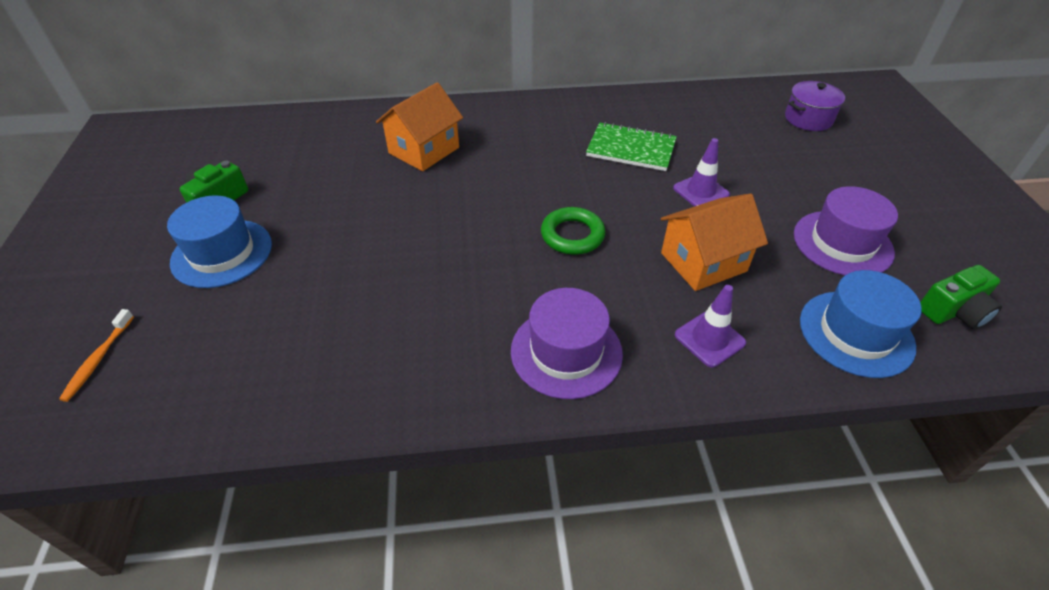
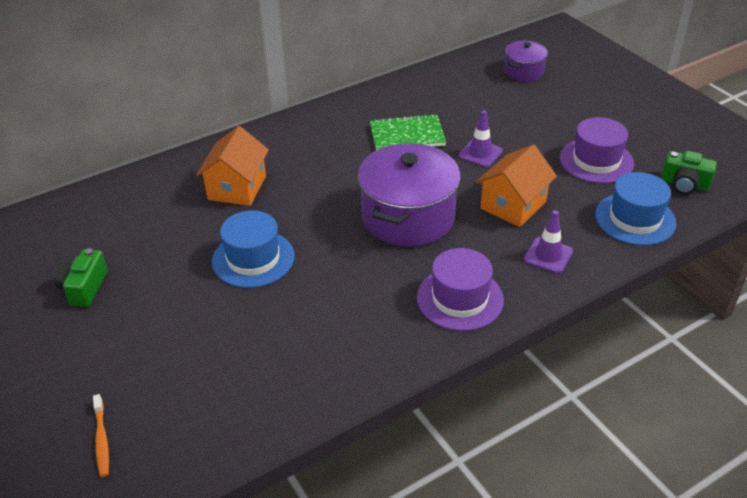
camera: 25 degrees left, 5 degrees down
blue hat [167,196,272,288] -> blue hat moved to [212,210,295,288]
green ring [541,207,605,255] -> purple pot [358,143,460,247]
green camera [920,265,1002,330] -> green camera turned 75 degrees clockwise [661,151,717,194]

